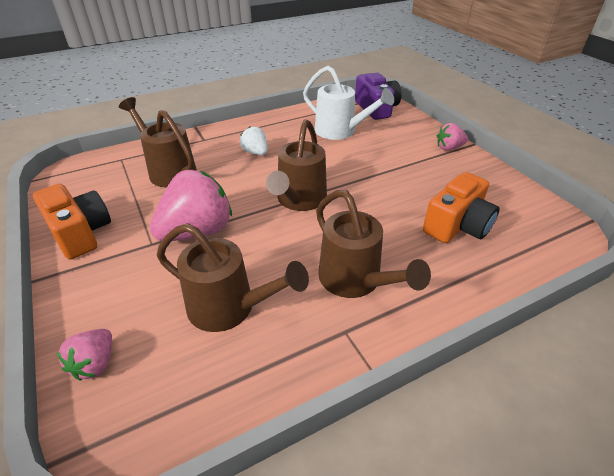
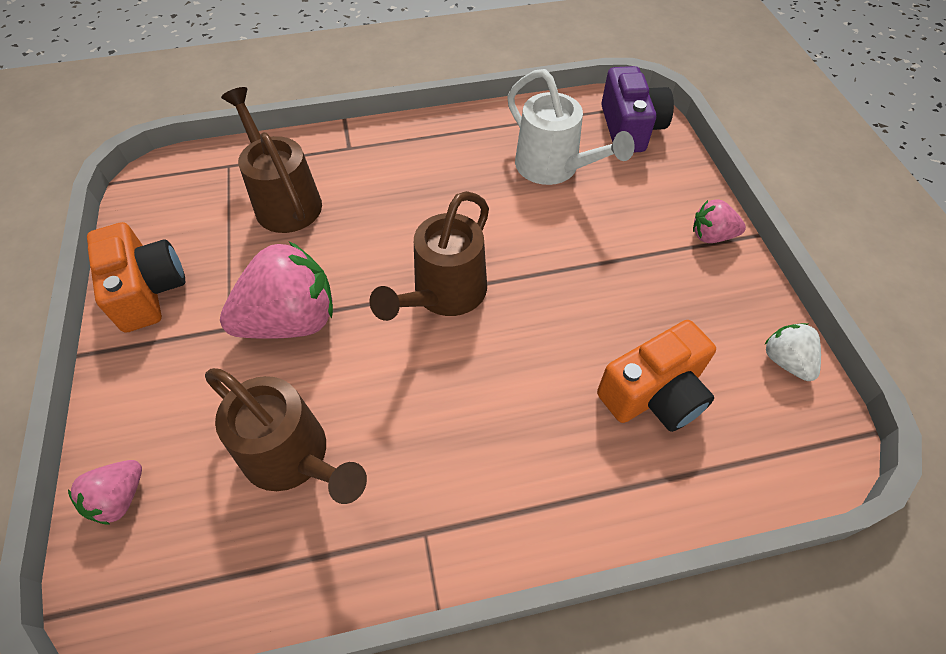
camera: 15 degrees right, 15 degrees up
white strawberry [240,126,268,155] -> white strawberry moved to [764,323,821,381]
brown watering can [316,190,431,298] -> none

